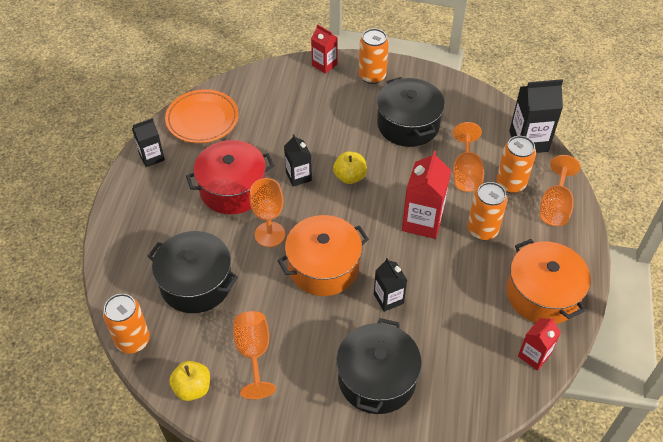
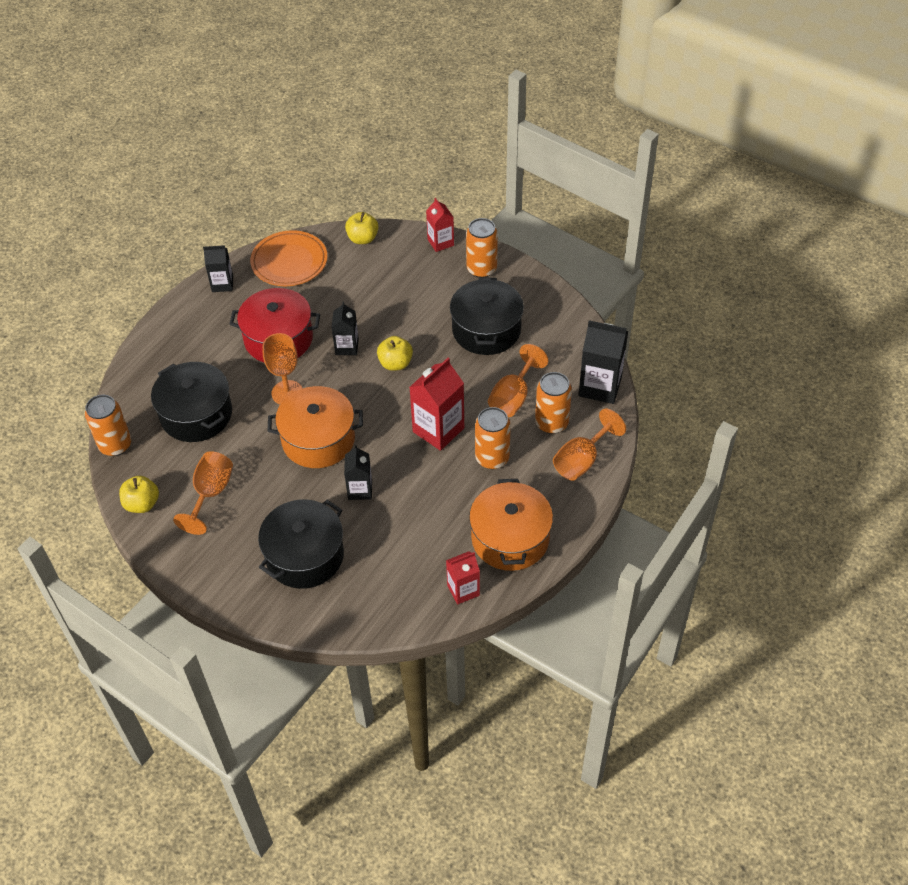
camera: 25 degrees right, 0 degrees up
none -> yellow apple [345,212,379,244]

